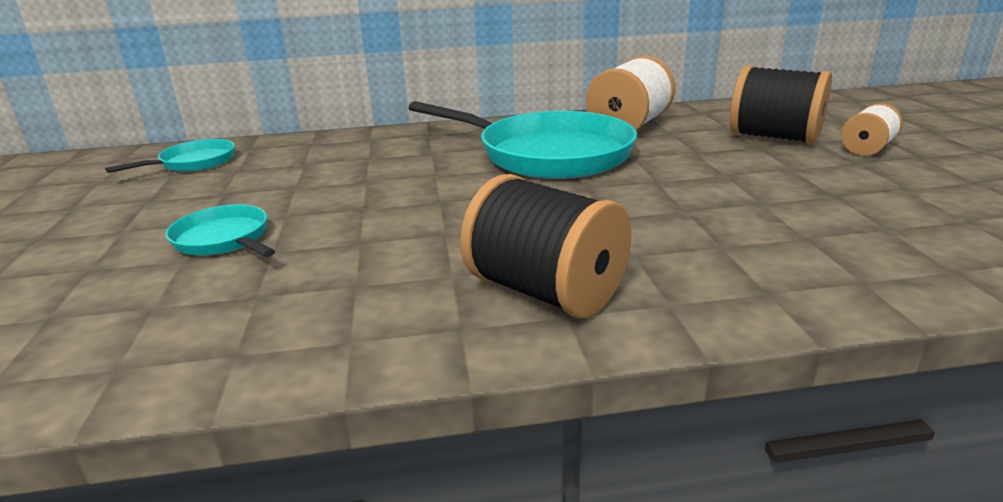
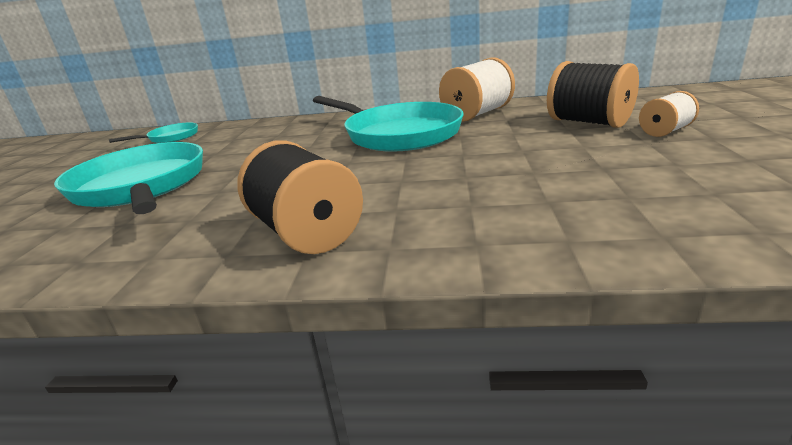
camera: 15 degrees right, 0 degrees up
turquoise pan [165,205,275,257] -> turquoise pan [54,142,203,214], size x2.05

